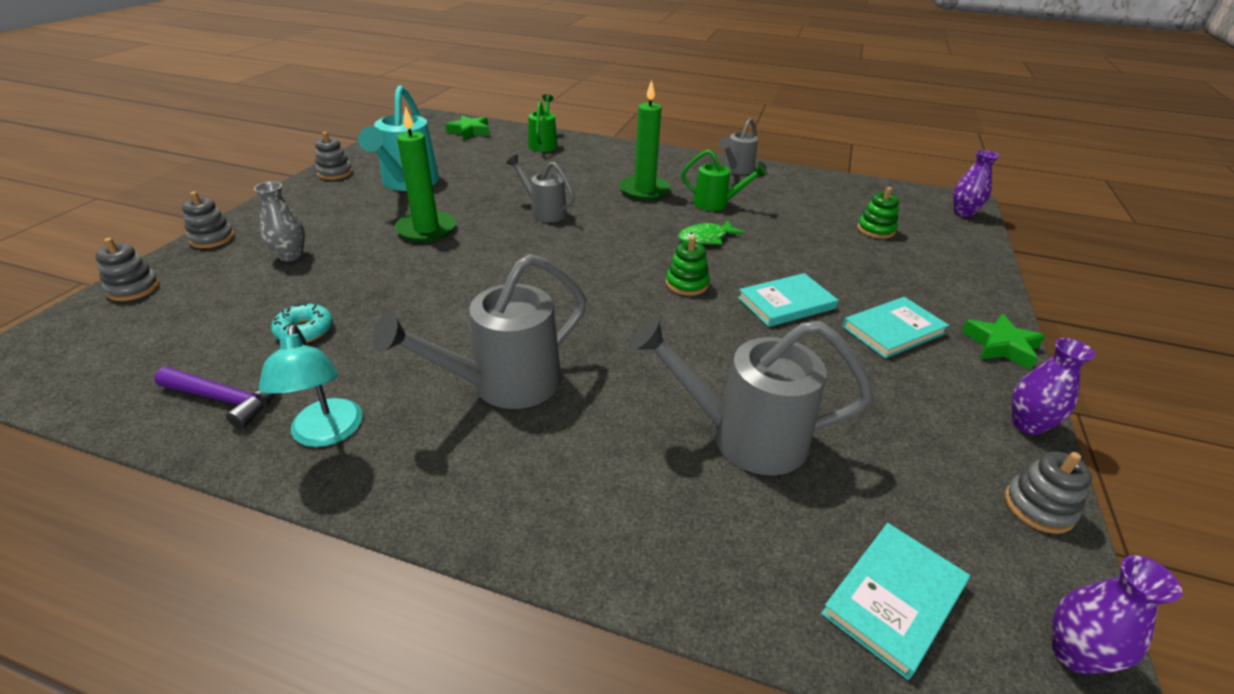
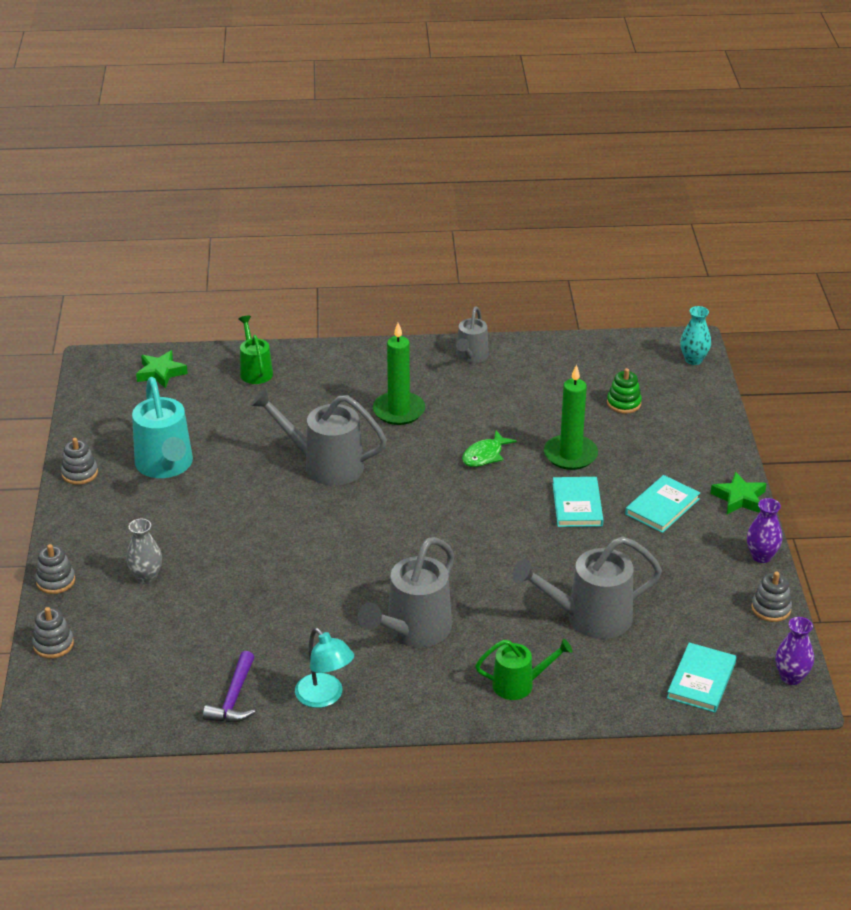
camera: 20 degrees left, 0 degrees up
purple hammer [154,367,275,429] -> purple hammer turned 105 degrees clockwise [203,651,255,722]
turquoise donut [271,302,333,343] -> none
green candle [395,106,456,242] -> green candle moved to [544,364,598,470]
grey watering can [506,155,575,222] -> grey watering can [251,388,387,486], size x1.66
green stacking toy [666,236,710,296] -> none
green watering can [681,150,766,211] -> green watering can moved to [475,639,572,700]
turquoise book [738,273,838,327] -> turquoise book turned 45 degrees counterclockwise [553,477,603,527]
purple vase [953,150,999,218] -> turquoise vase [680,306,711,365]

